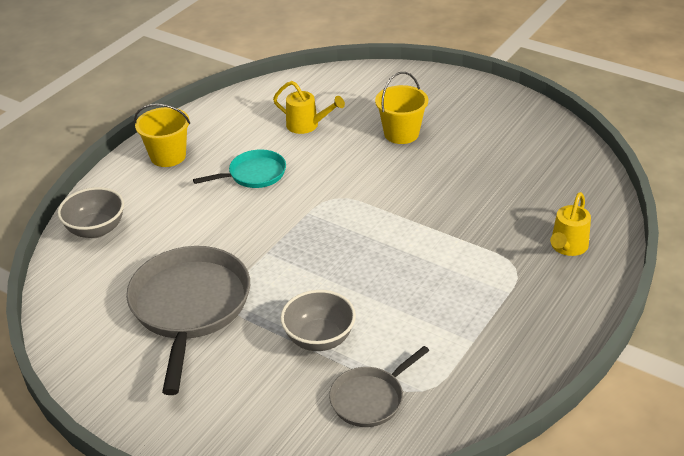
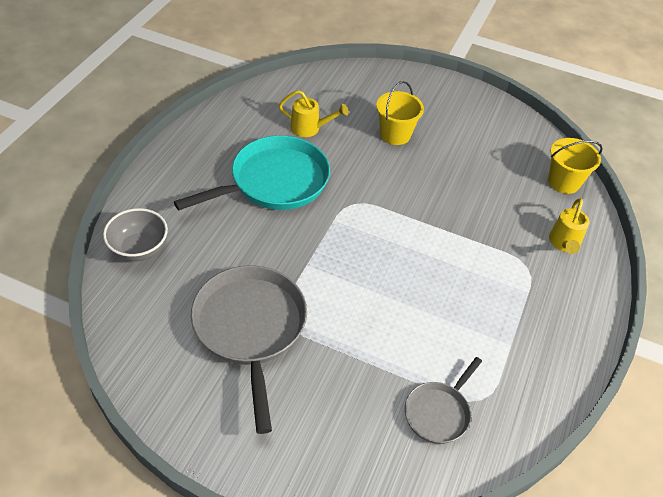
camera: 15 degrees left, 10 degrees up
yellow bucket [134,104,190,167] -> yellow bucket moved to [548,138,603,194]
turquoise pan [193,149,286,188] -> turquoise pan [174,135,330,210], size x1.86
grey bowl [280,290,356,351] -> none

